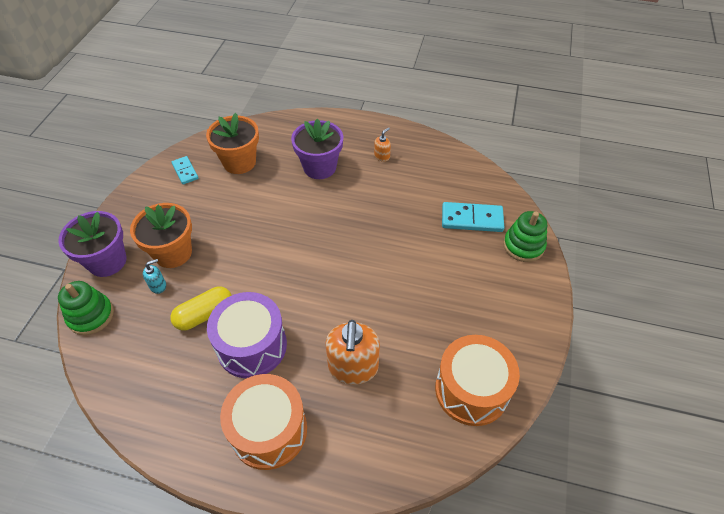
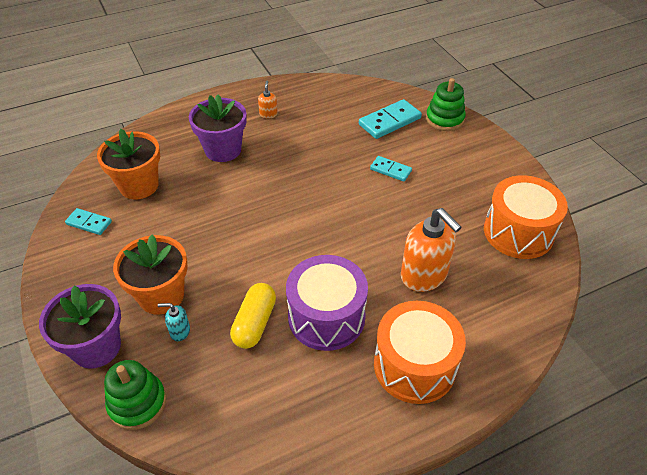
camera: 40 degrees left, 5 degrees down
turquoise soap dispenser [143,259,166,294] -> turquoise soap dispenser turned 105 degrees counterclockwise [158,303,190,341]
none -> turquoise domino [370,156,412,182]

